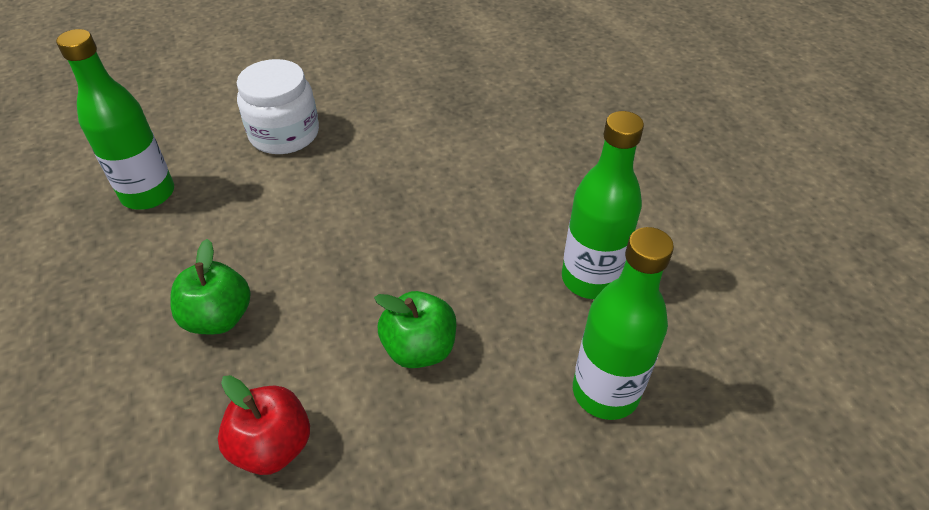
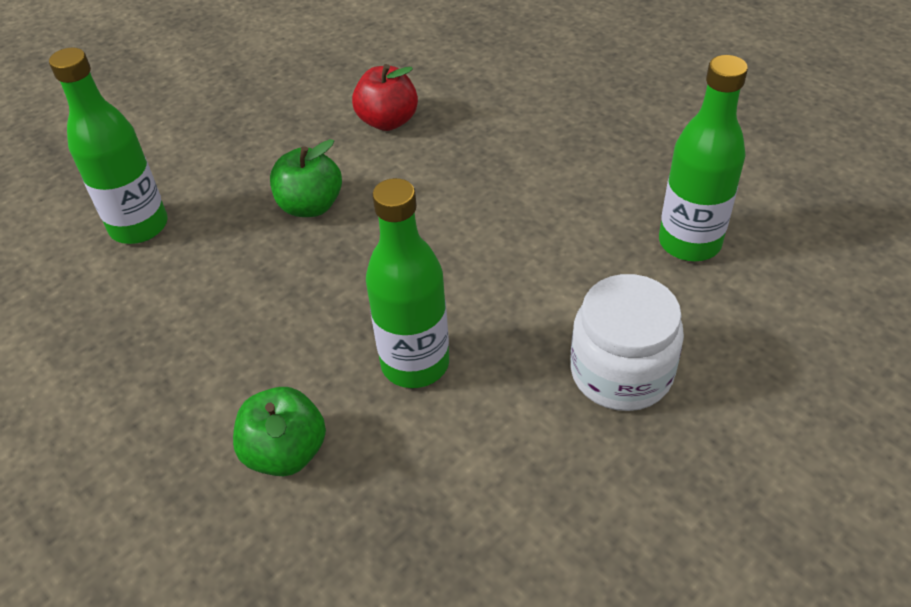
camera: 160 degrees right, 0 degrees up
green apple [170,239,250,334] -> green apple moved to [233,387,326,476]
green bottle [562,111,644,299] -> green bottle moved to [366,178,449,388]

